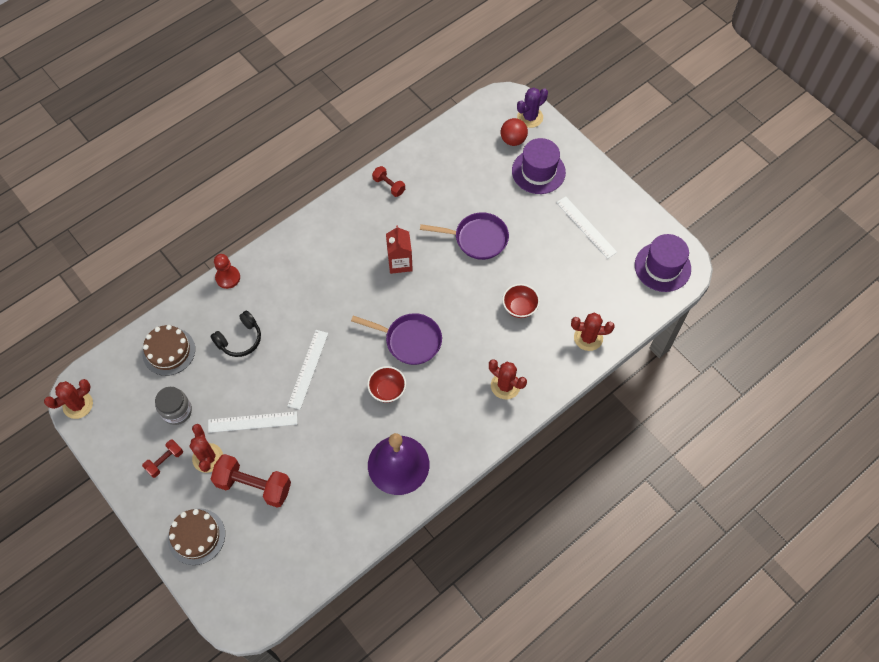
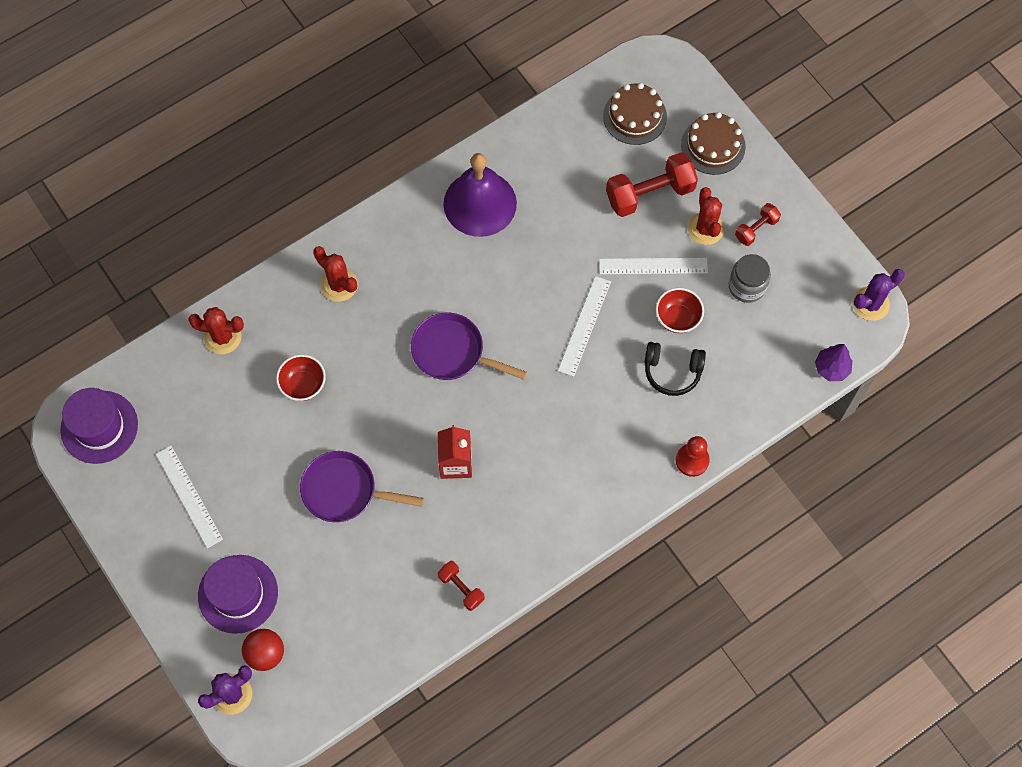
camera: 175 degrees left, 5 degrees up
red cactus [44,379,93,419] -> purple cactus [852,269,905,321]
brown cake [142,325,195,376] -> brown cake moved to [603,83,667,145]
black headphones [211,310,261,357] -> black headphones turned 135 degrees counterclockwise [645,342,706,396]
red dumbbell [211,454,291,508] -> red dumbbell turned 45 degrees counterclockwise [606,152,698,217]
red bowl [367,366,406,403] -> red bowl moved to [656,288,704,333]
none -> purple tree [815,344,852,381]

